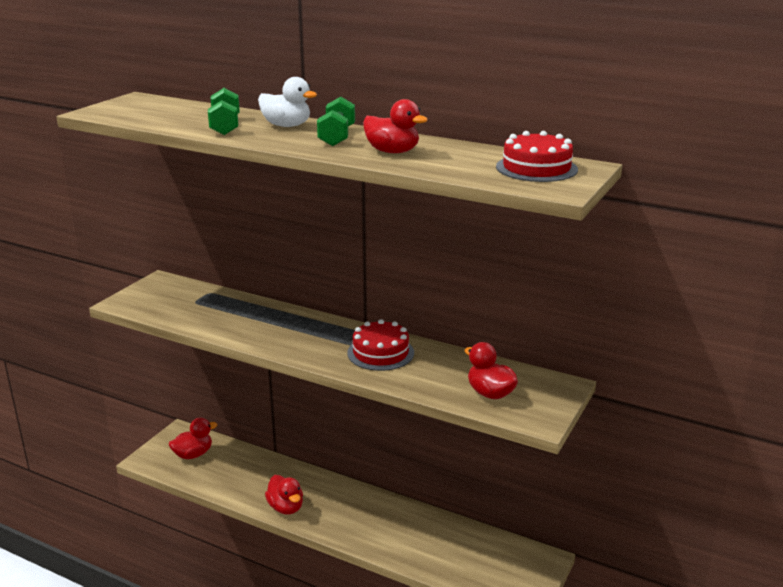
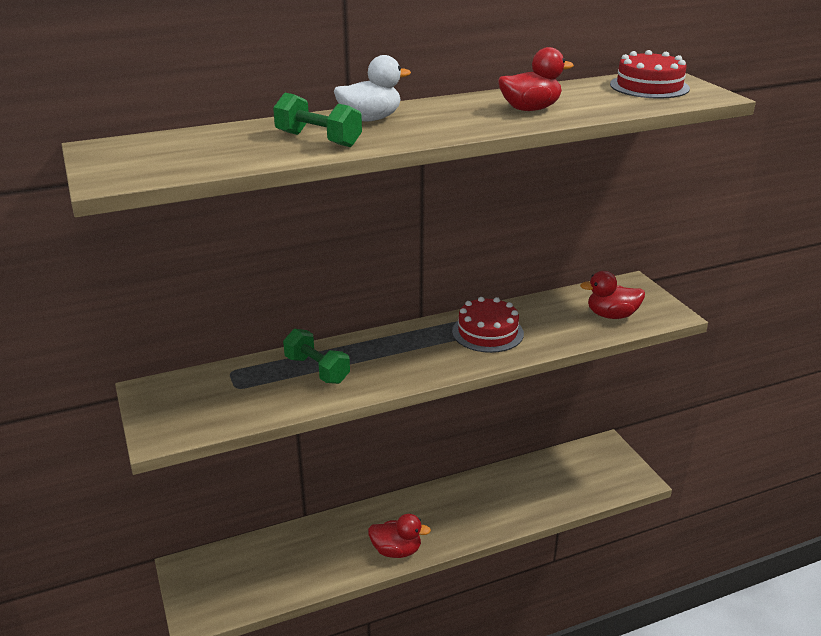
camera: 50 degrees left, 5 degrees up
red duck [169,418,217,459] -> none
green dumbbell [317,97,355,146] -> green dumbbell moved to [283,329,350,384]

